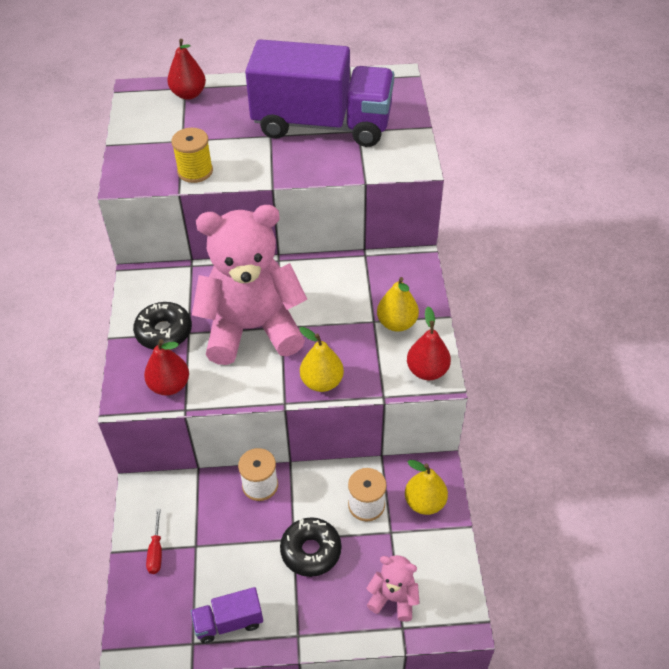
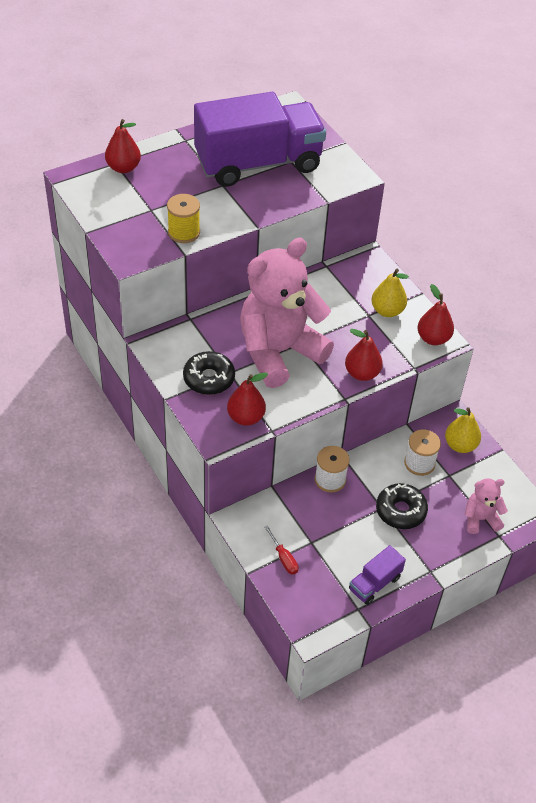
camera: 30 degrees left, 0 degrees up
yellow pear [299,327,344,392] -> red pear [345,329,383,381]

